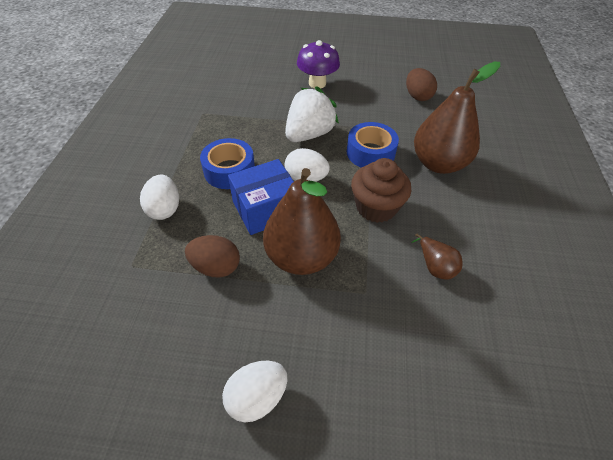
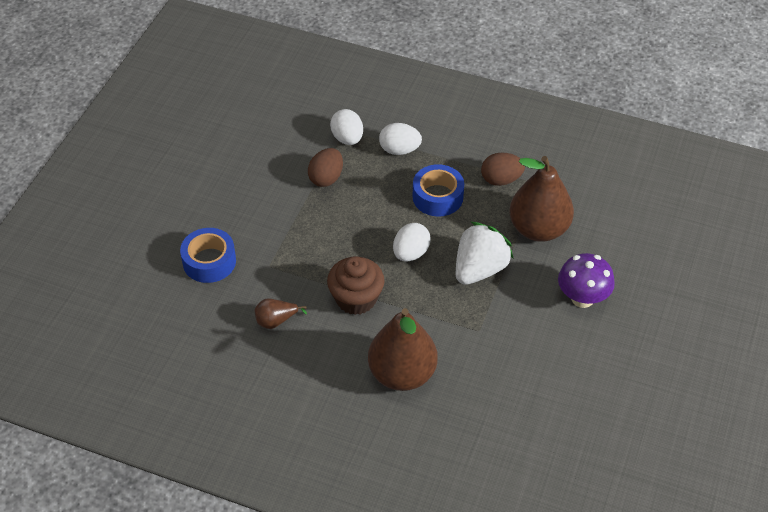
camera: 105 degrees right, 0 degrees up
white egg [222,361,287,422] -> white egg moved to [330,109,363,145]
blue box [228,159,294,235] -> none
brown pear [263,168,341,275] -> brown pear moved to [509,156,574,242]
white strawberry [285,86,339,142] -> white strawberry turned 105 degrees counterclockwise [456,222,514,285]
blue tape [347,122,399,168] -> blue tape moved to [180,228,236,283]
brown egg [406,68,437,101] -> brown egg moved to [481,153,525,186]

